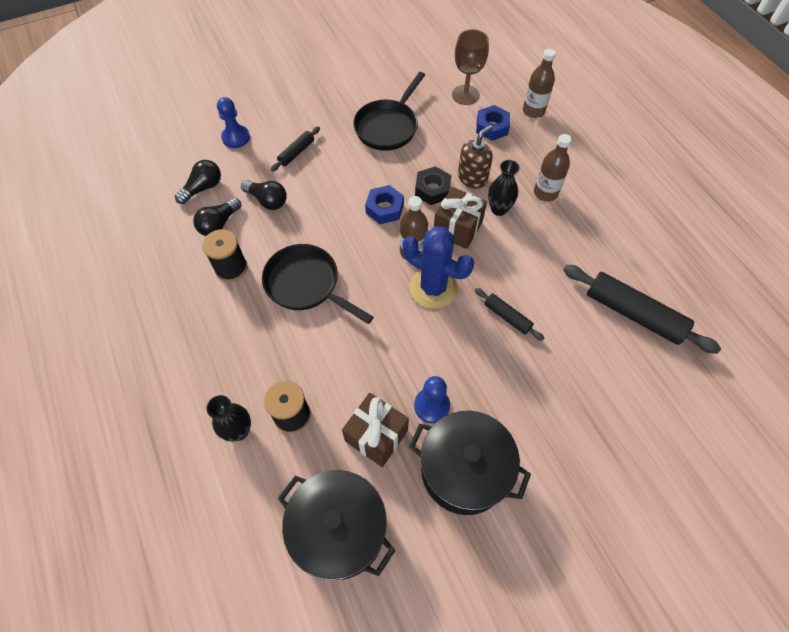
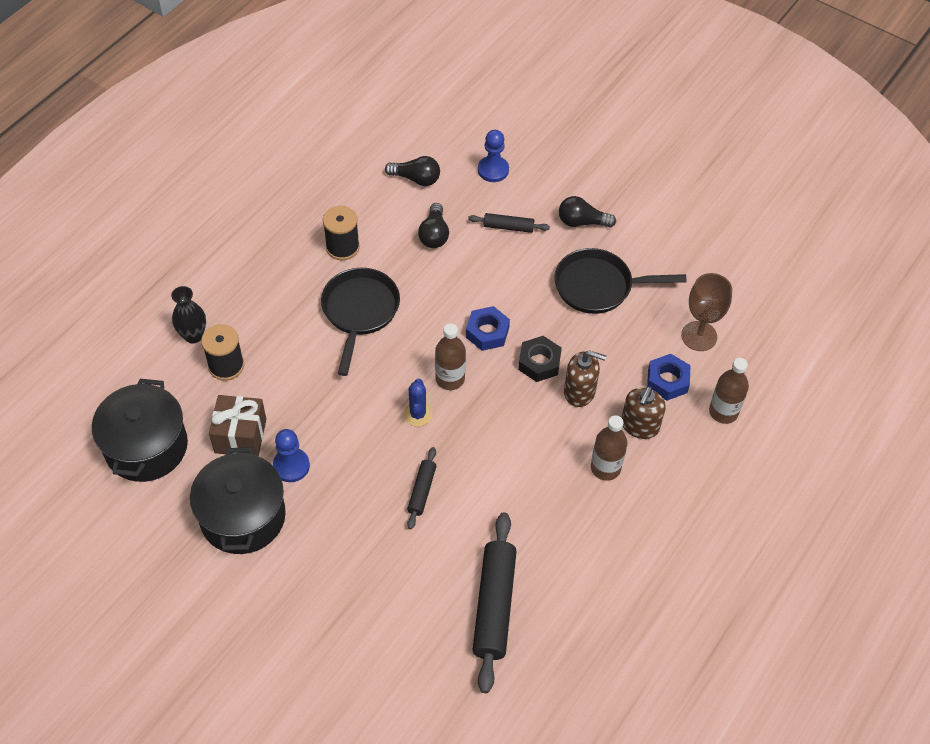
camera: 60 degrees right, 5 degrees down
black light bulb [193,198,241,236] -> black light bulb moved to [559,196,616,228]
blue cactus [403,226,474,309] -> blue cactus [404,379,432,427], size x0.54
brown gift [434,187,487,249] -> none
black vase [488,160,520,216] -> none
none -> brown soap dispenser [621,386,666,439]

